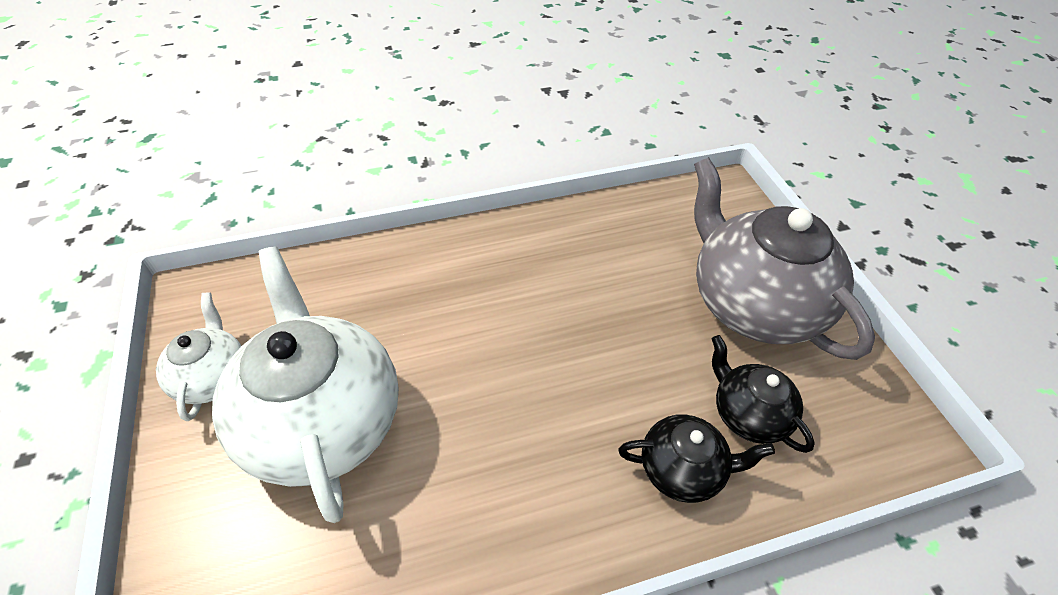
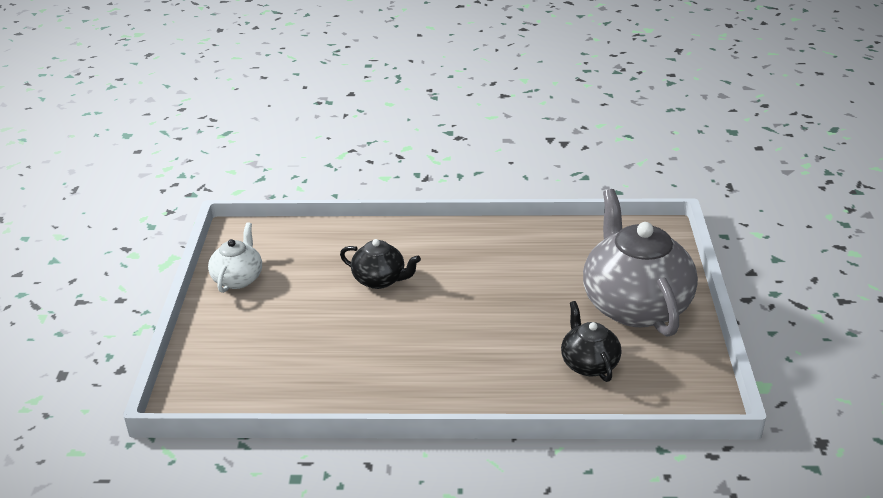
camera: 20 degrees right, 15 degrees down
white teapot [212,246,399,523] -> none
black teapot [618,414,775,503] -> black teapot moved to [340,239,421,289]

